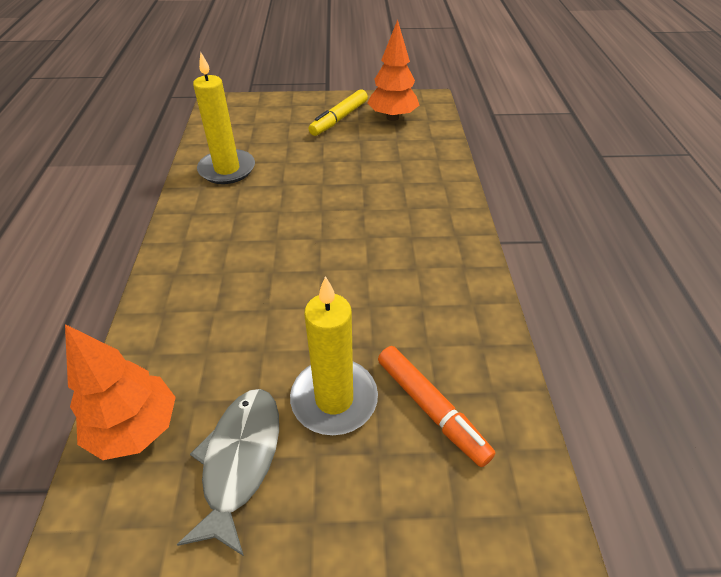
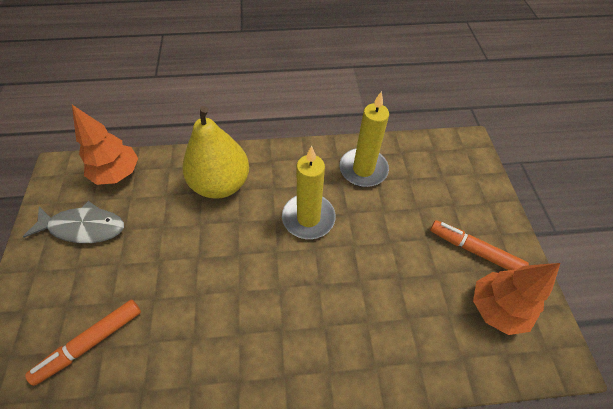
camera: 85 degrees right, 10 degrees up
yellow candle [290,276,378,435] -> yellow candle moved to [282,146,336,239]
yellow marker [308,89,368,136] -> orange marker [430,220,529,270]
none -> yellow pear [183,106,249,199]

